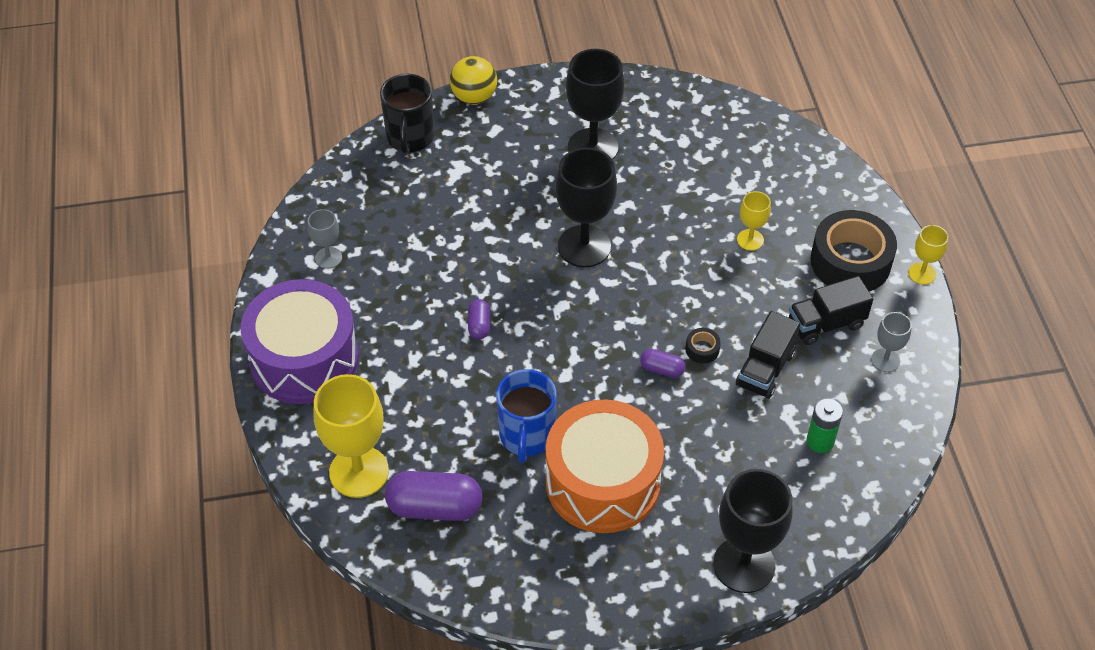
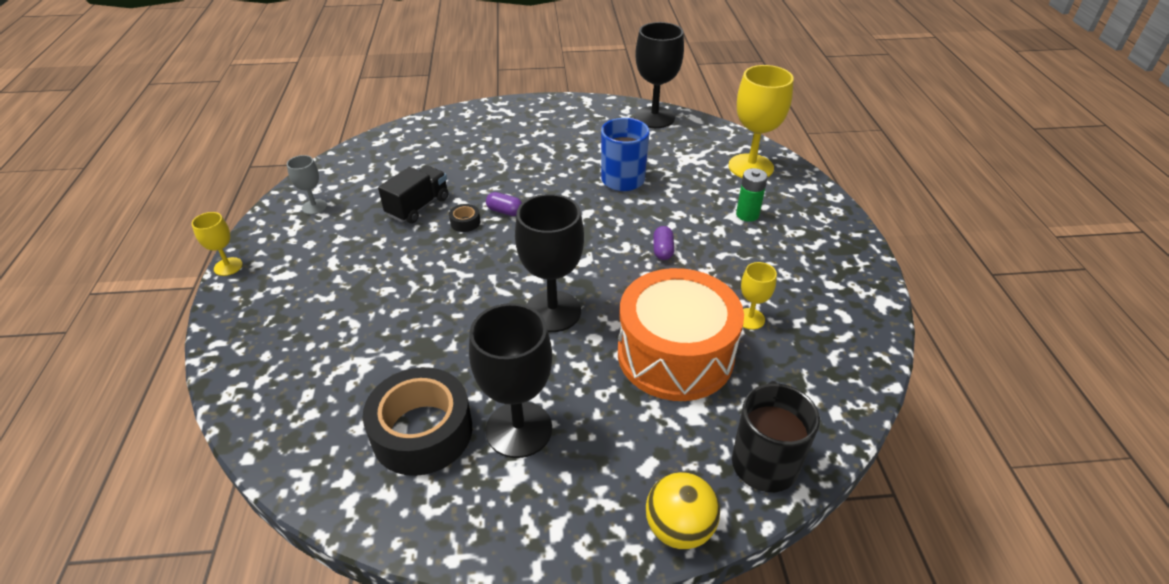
camera: 175 degrees left, 10 degrees down
purple drum [241,279,359,404] -> none
grey goblet [308,209,342,269] -> none
purple capsule [385,471,483,521] -> none
orange drum [546,399,664,533] -> orange drum moved to [618,268,744,401]
black goblet [713,469,793,593] -> black goblet moved to [634,22,684,128]
yellow goblet [737,191,771,251] -> yellow goblet moved to [741,262,777,330]
black truck [789,276,873,345] -> none
green battery [806,399,843,453] -> green battery moved to [736,168,768,222]
black tape [810,210,897,292] -> black tape moved to [363,367,472,476]

